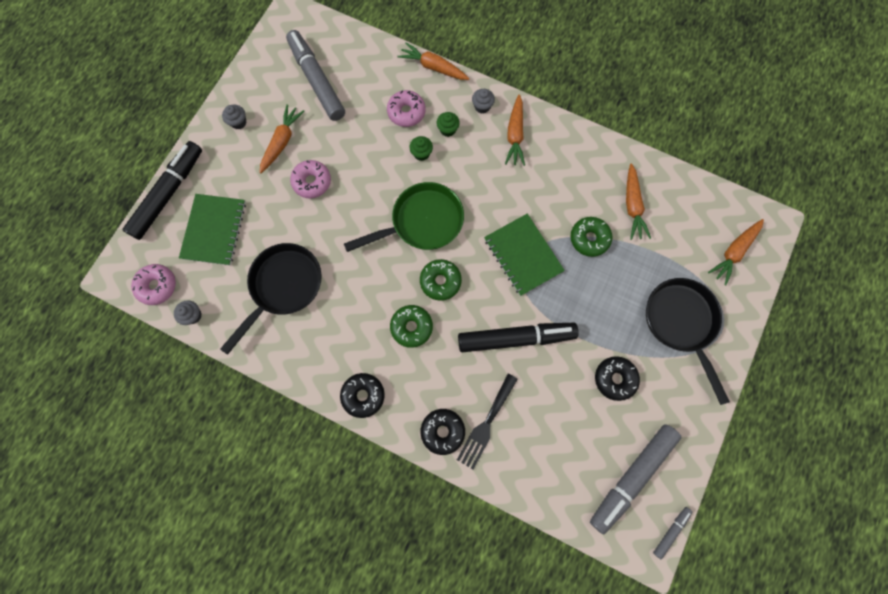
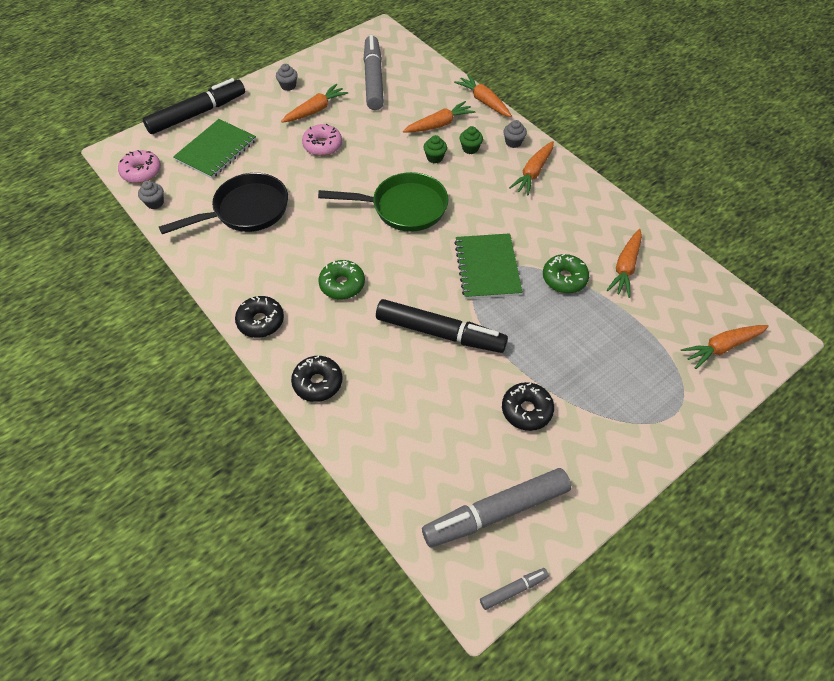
camera: 25 degrees right, 20 degrees down
pink donut [387,90,426,127] -> orange carrot [403,101,475,133]
green donut [420,259,462,301] -> none
black fork [457,374,518,469] -> none
black pan [646,278,730,405] -> none

